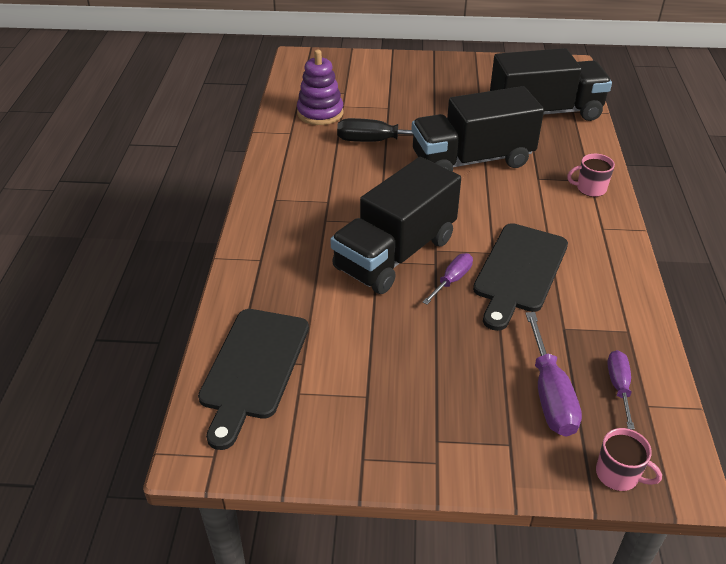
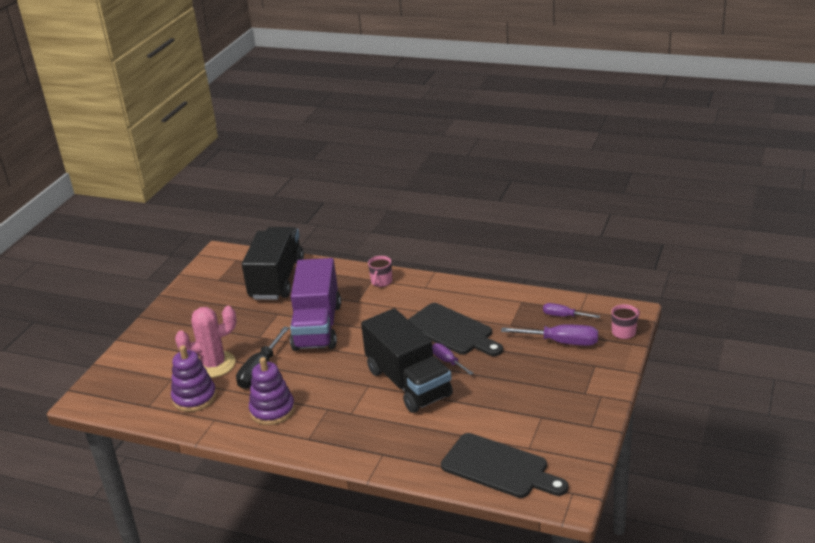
camera: 70 degrees left, 10 degrees down
black truck [411,86,544,172] -> purple truck [290,258,341,351]
none -> pink cactus [175,306,237,378]
none -> purple stacking toy [249,357,295,425]

